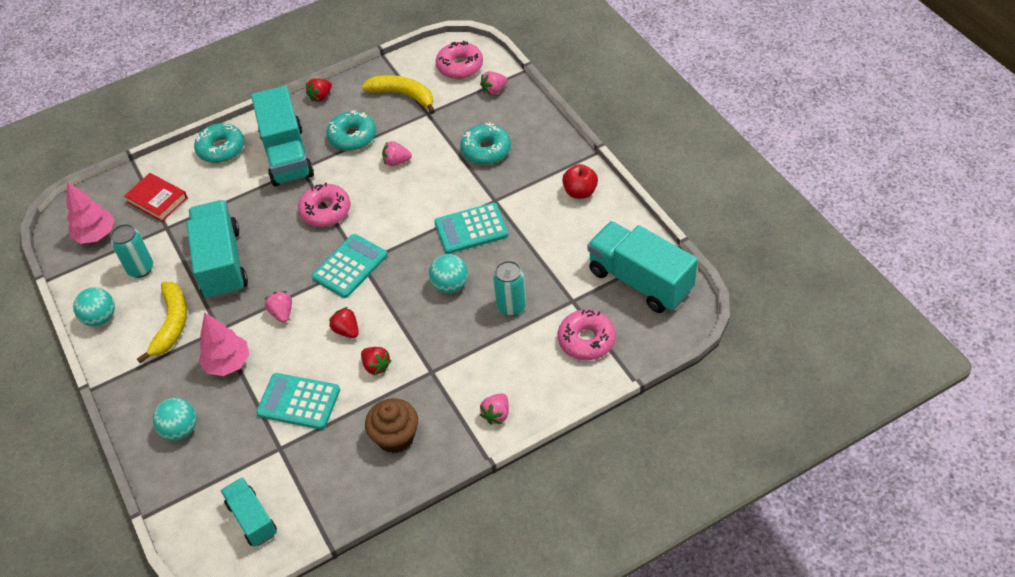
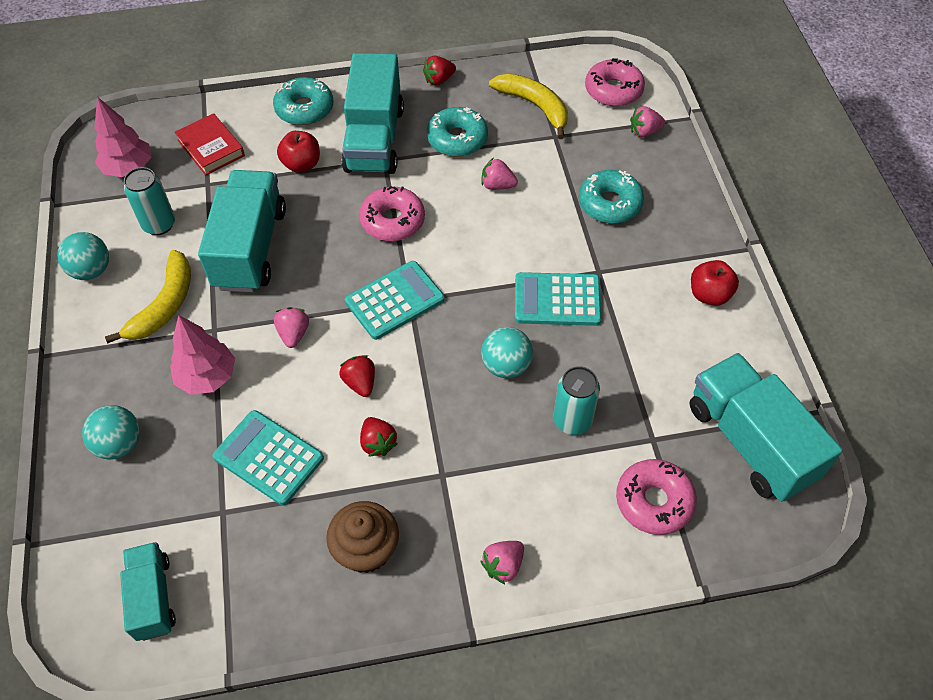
camera: 15 degrees right, 5 degrees up
none -> red apple [277,131,320,173]

